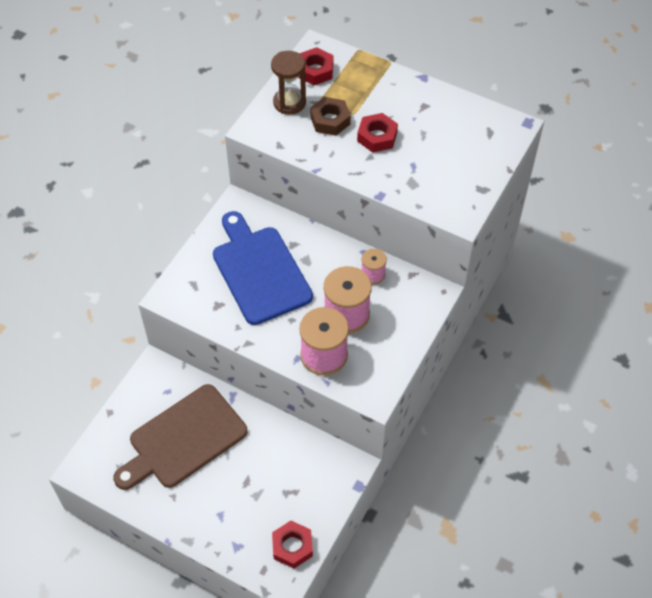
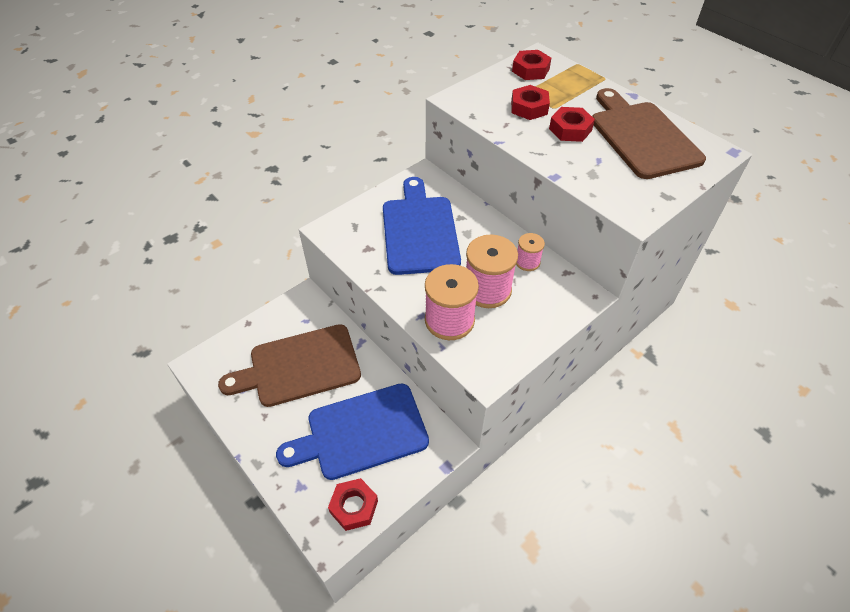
camera: 20 degrees right, 5 degrees down
brown hourglass [271,51,306,115] -> none
brown nut [310,97,351,136] -> red nut [511,85,550,120]
none -> blue cutting board [276,383,429,480]
none -> brown cutting board [592,88,706,179]

